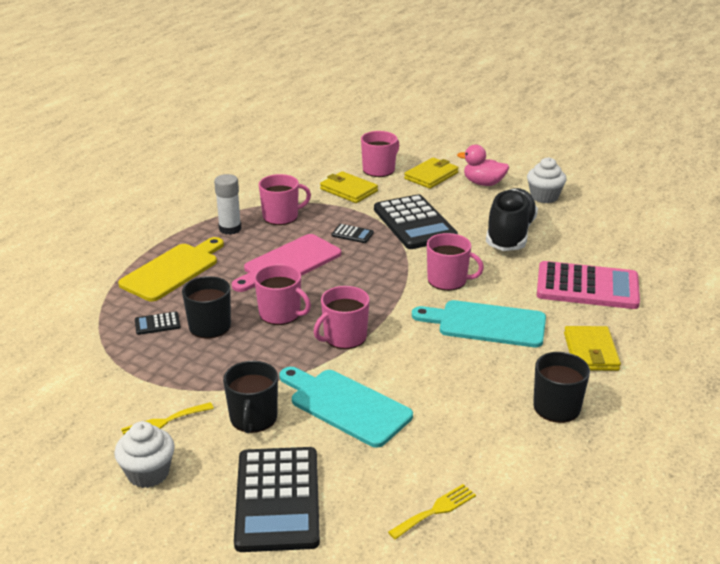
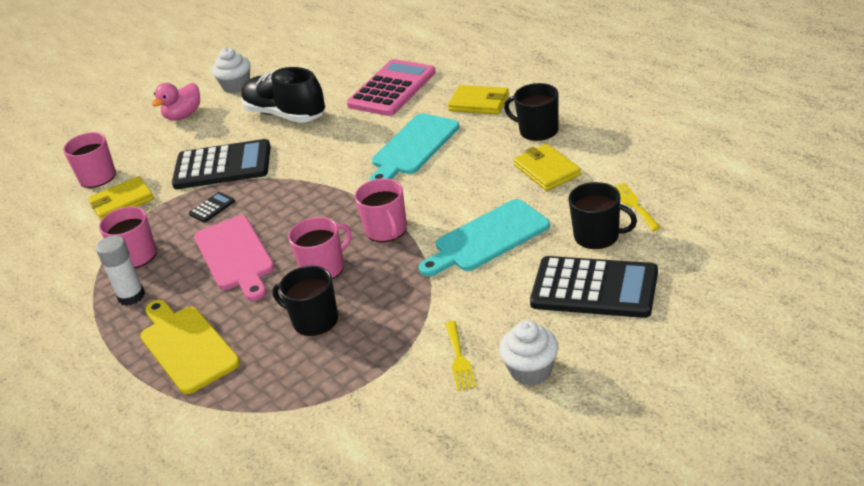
camera: 65 degrees left, 5 degrees up
black calculator [135,312,181,335] -> none
black mug [223,361,278,433] -> black mug moved to [568,182,637,249]
yellow wallet [404,157,459,189] -> yellow wallet moved to [513,144,581,191]
pink mug [427,233,484,291] -> none

